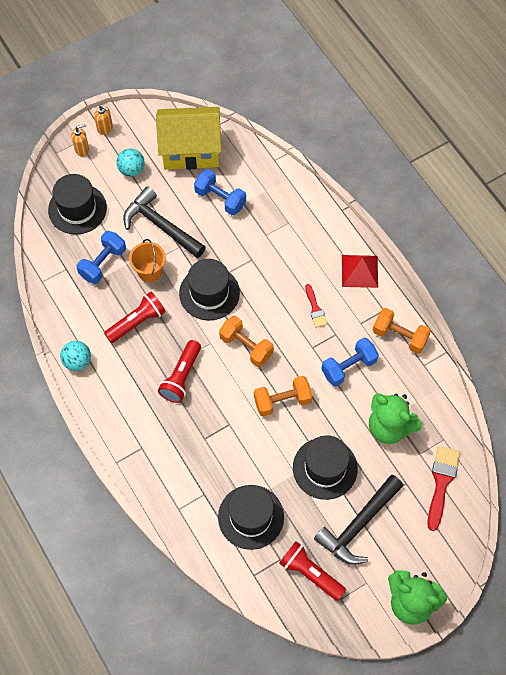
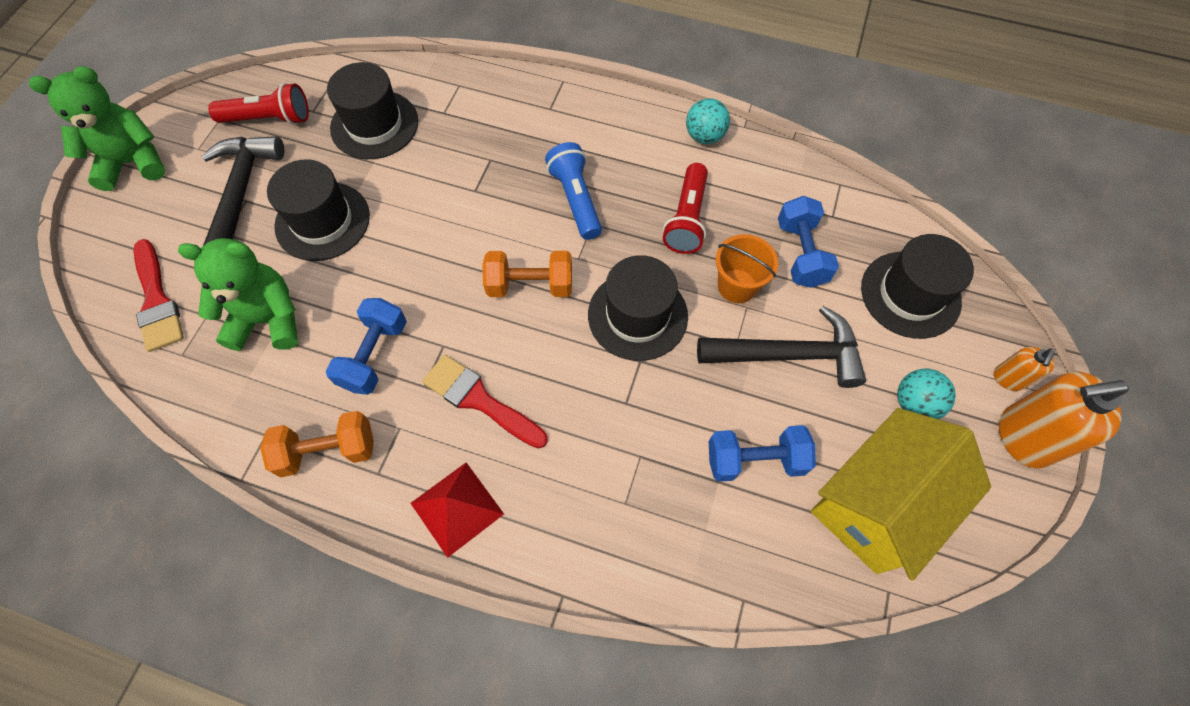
camera: 140 degrees right, 0 degrees up
orange soap dispenser [94,105,113,135] -> orange soap dispenser [999,371,1129,468], size x1.95
red flashlight [158,340,201,403] -> blue flashlight [545,142,602,240]
orange dumbbell [254,376,312,417] -> none
red brush [305,284,328,328] -> red brush [422,355,548,449], size x1.68

